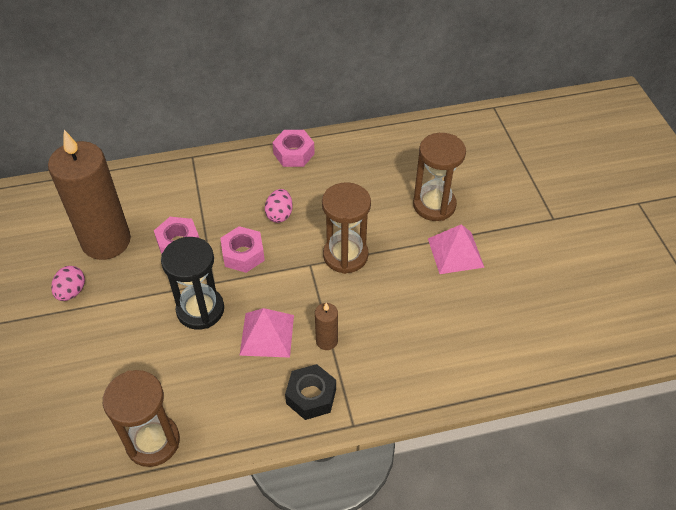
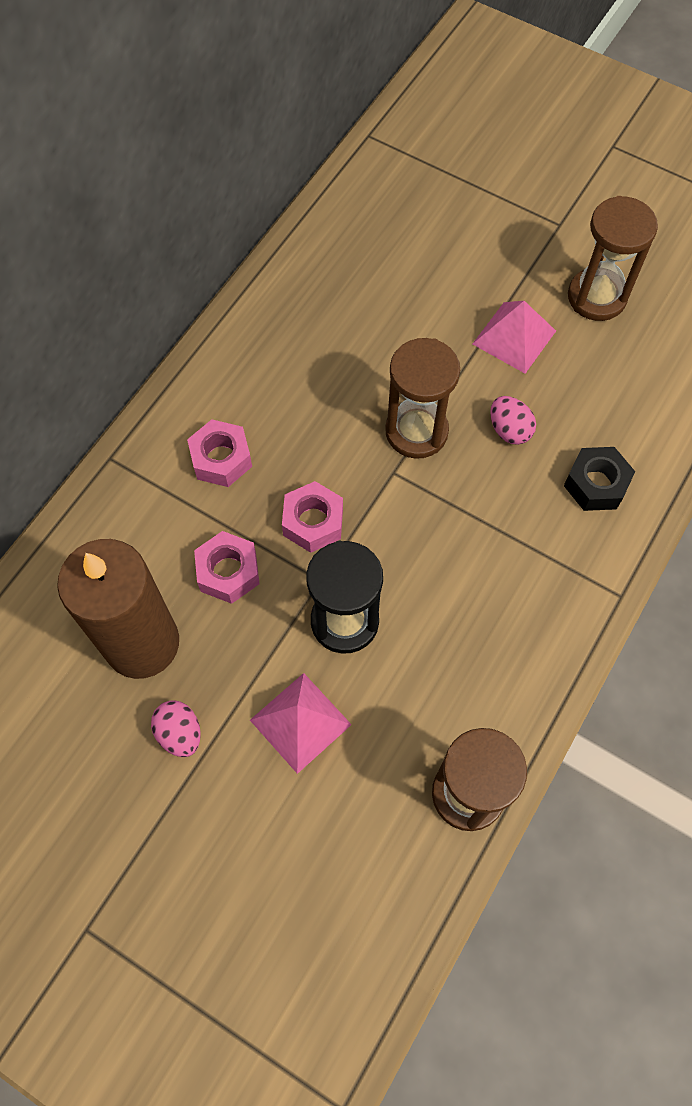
camera: 45 degrees left, 15 degrees up
pink pyramid [240,308,294,358] -> pink pyramid moved to [250,673,352,774]
pink egg [265,189,293,223] -> pink egg moved to [490,396,536,445]
pink nut [272,130,315,167] -> pink nut moved to [187,419,252,487]
black nut [285,364,336,420] -> black nut moved to [564,447,635,511]
brown candle [315,303,338,350] -> none
brown hourglass [413,133,466,221] -> brown hourglass moved to [568,196,658,321]

